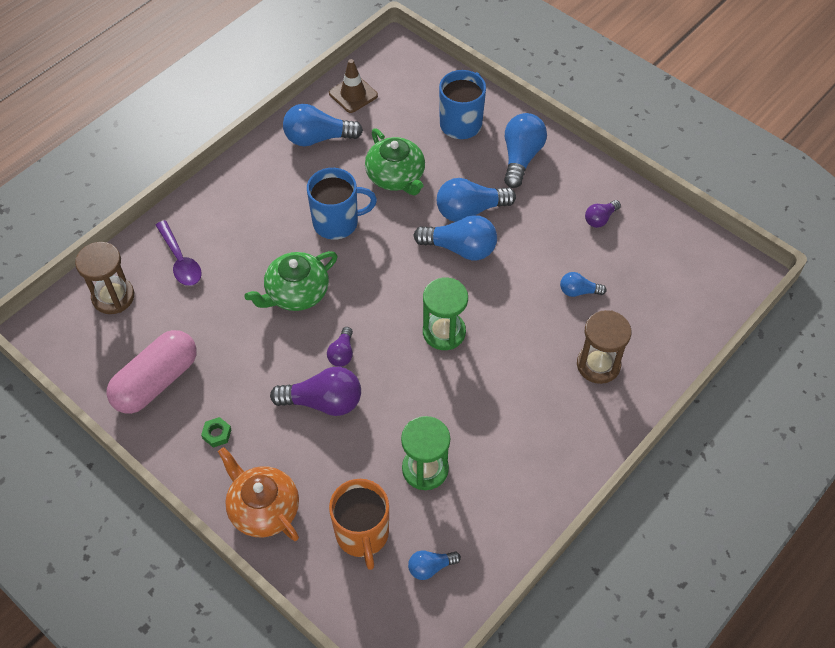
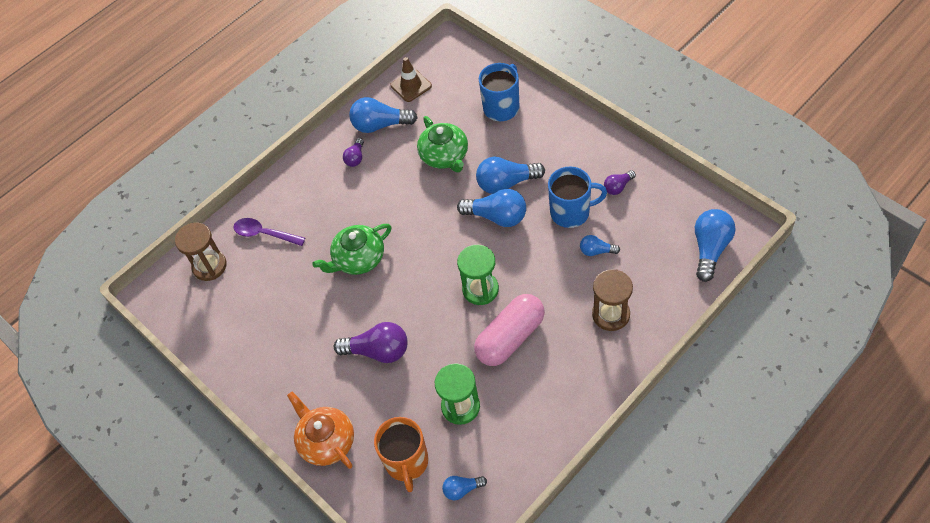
camera: 10 degrees right, 0 degrees up
pink capsule [106,330,197,414] -> pink capsule moved to [474,294,545,366]
purple spoon [156,220,202,286] -> purple spoon turned 135 degrees clockwise [234,218,305,246]
green nut [201,417,231,448] -> none
blue mug [307,168,377,240] -> blue mug moved to [548,166,607,228]
purple light bulb [327,327,353,367] -> purple light bulb moved to [343,138,364,167]
blue light bulb [504,113,547,188] -> blue light bulb moved to [695,209,736,282]

